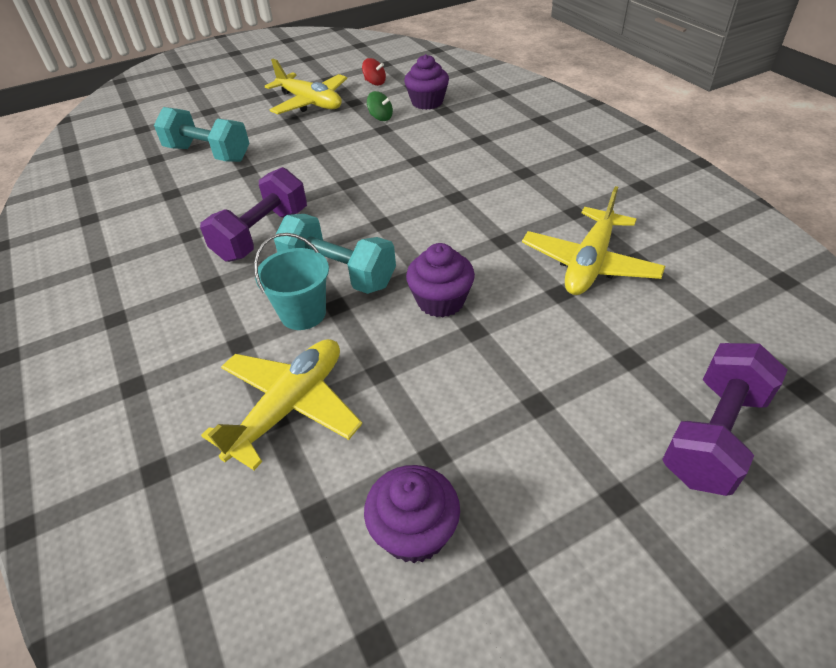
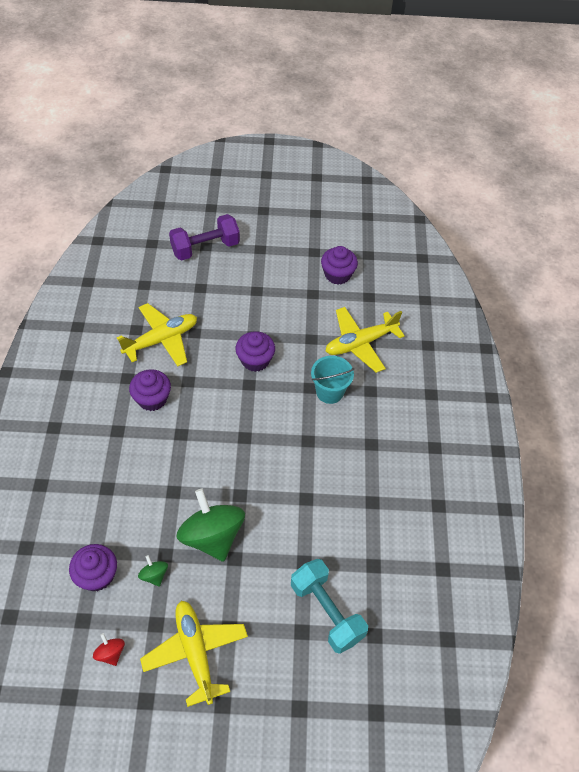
camera: 155 degrees left, 10 degrees up
purple dumbbell [200,167,307,262] -> none
turquoise dumbbell [274,214,396,294] -> none
none -> purple cupcake [129,369,171,411]
none -> green spinning top [177,489,245,562]

